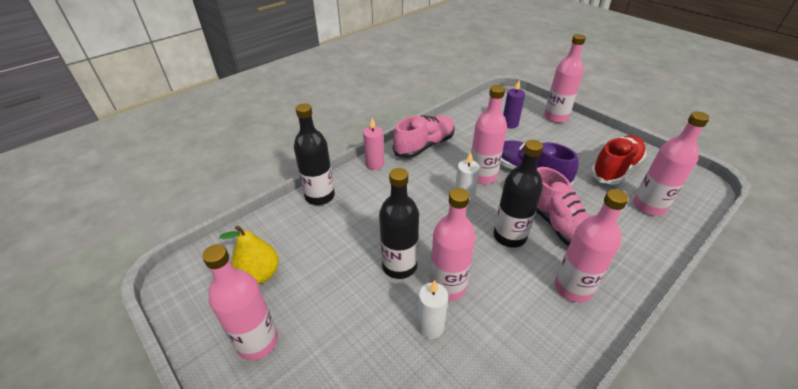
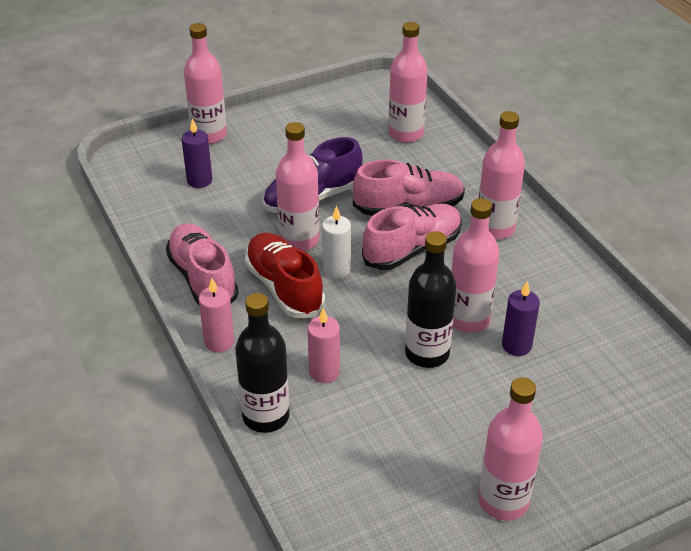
camera: 75 degrees left, 0 degrees up
yellow pear [219,226,279,284] -> none
white candle [417,280,448,339] -> purple candle [502,282,540,356]
black bottle [493,140,543,248] -> pink shoe [362,204,462,270]
red shoe [591,135,646,185] -> red shoe moved to [245,233,325,318]
none -> pink candle [308,308,340,383]

